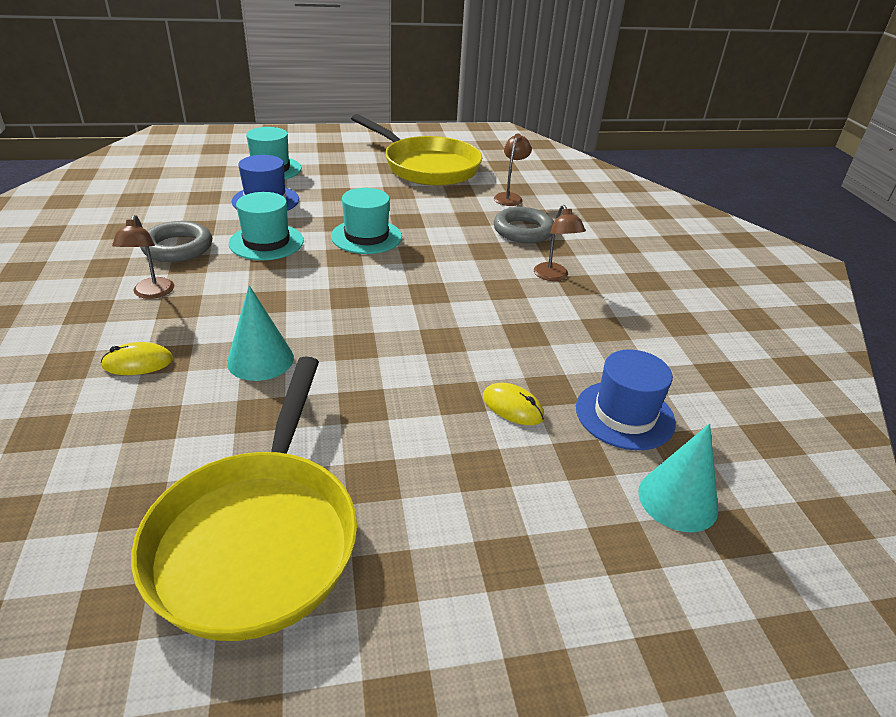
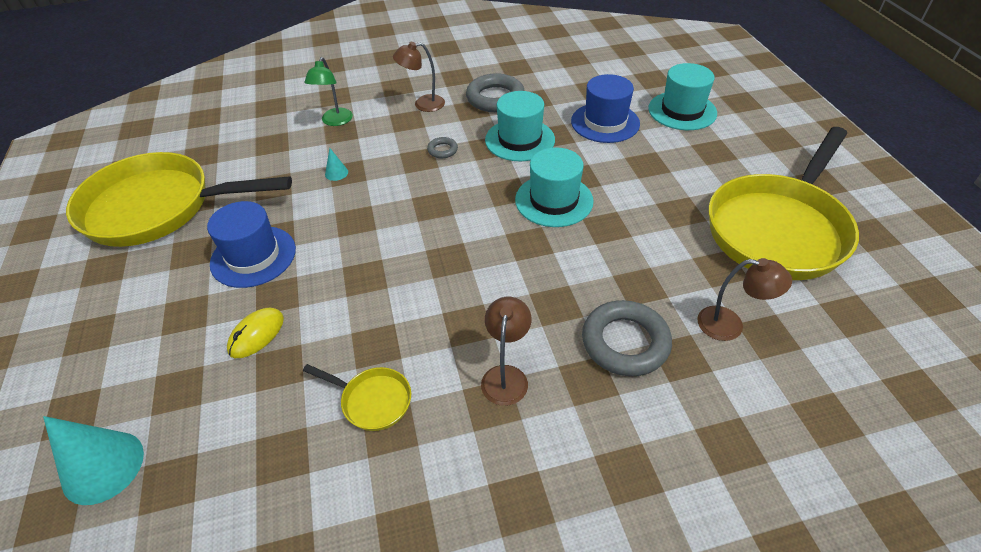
camera: 90 degrees right, 10 degrees up
yellow mouse [101,342,173,375] -> green lamp [304,57,353,126]
turquoise cone [227,285,294,381] -> turquoise cone [325,148,348,181], size x0.45
brown lamp [534,205,586,281] -> brown lamp turned 120 degrees clockwise [481,297,531,406]
blue hat [576,350,676,450] -> blue hat moved to [207,201,296,288]
none -> yellow pan [303,364,411,431]
none -> grey ring [427,137,458,158]

